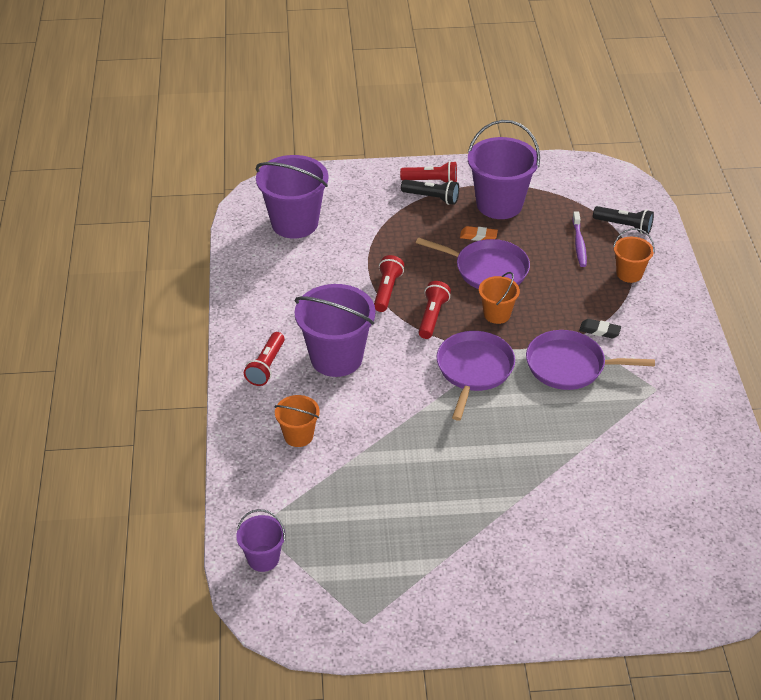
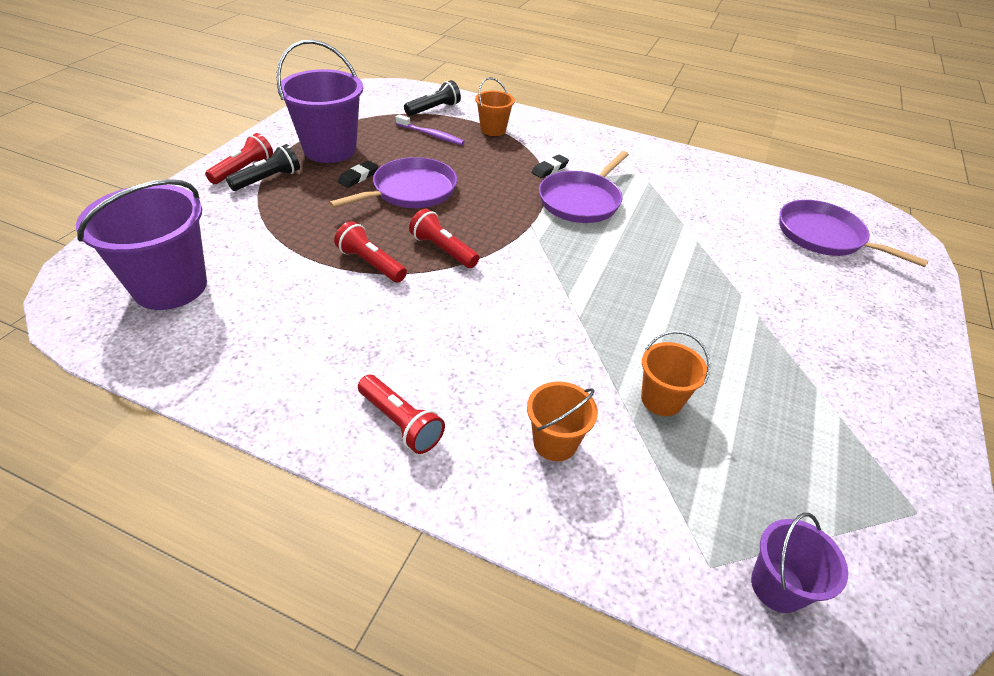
camera: 65 degrees left, 0 degrees up
purple bucket [295,284,376,377] -> none
purple pan [437,331,515,421] -> purple pan moved to [780,200,929,267]
orange eraser [460,226,498,241] -> black eraser [338,161,378,188]
orange bucket [479,272,520,324] -> orange bucket moved to [641,331,711,416]

